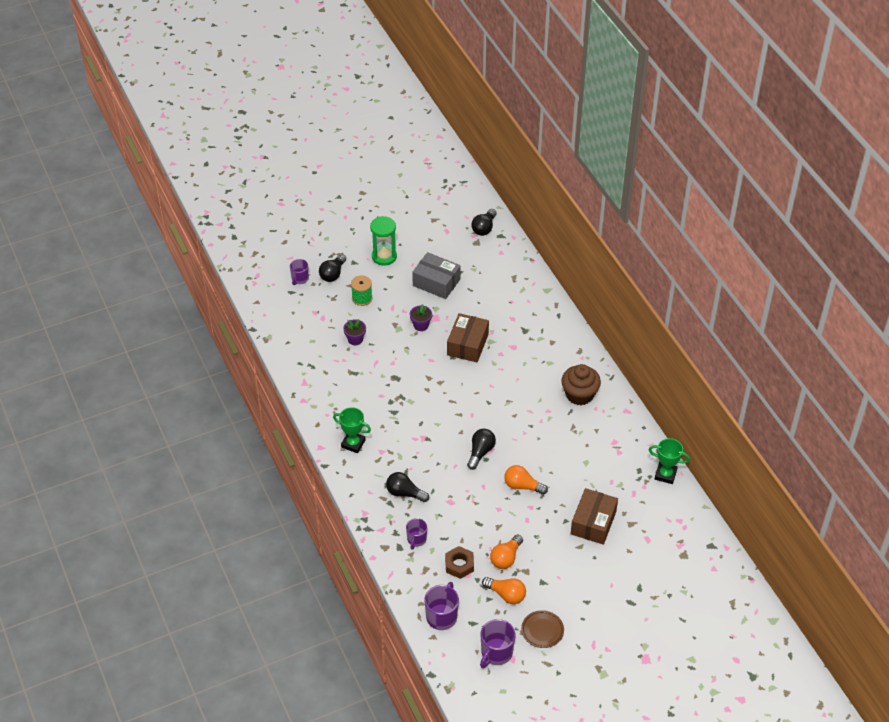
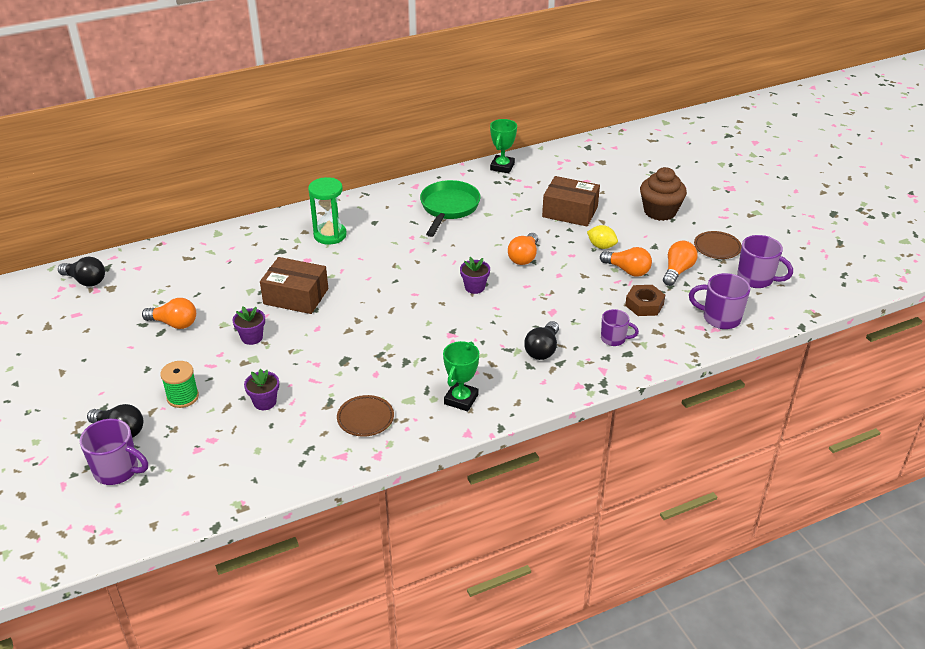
camera: 90 degrees left, 10 degrees down
purple mug [290,259,309,285] -> purple mug [80,419,148,485], size x1.55
green hourglass [370,216,397,266] -> green hourglass moved to [308,177,347,245]
grey box [412,252,461,299] -> orange light bulb [142,298,196,329]
black light bulb [467,429,496,470] -> purple flower pot [460,257,490,294]
brown cupcake [562,364,601,405] -> brown cupcake moved to [640,167,687,221]
none -> brown plate [337,395,394,437]
none -> green pan [420,180,480,237]
none -> yellow lemon [587,225,618,249]

